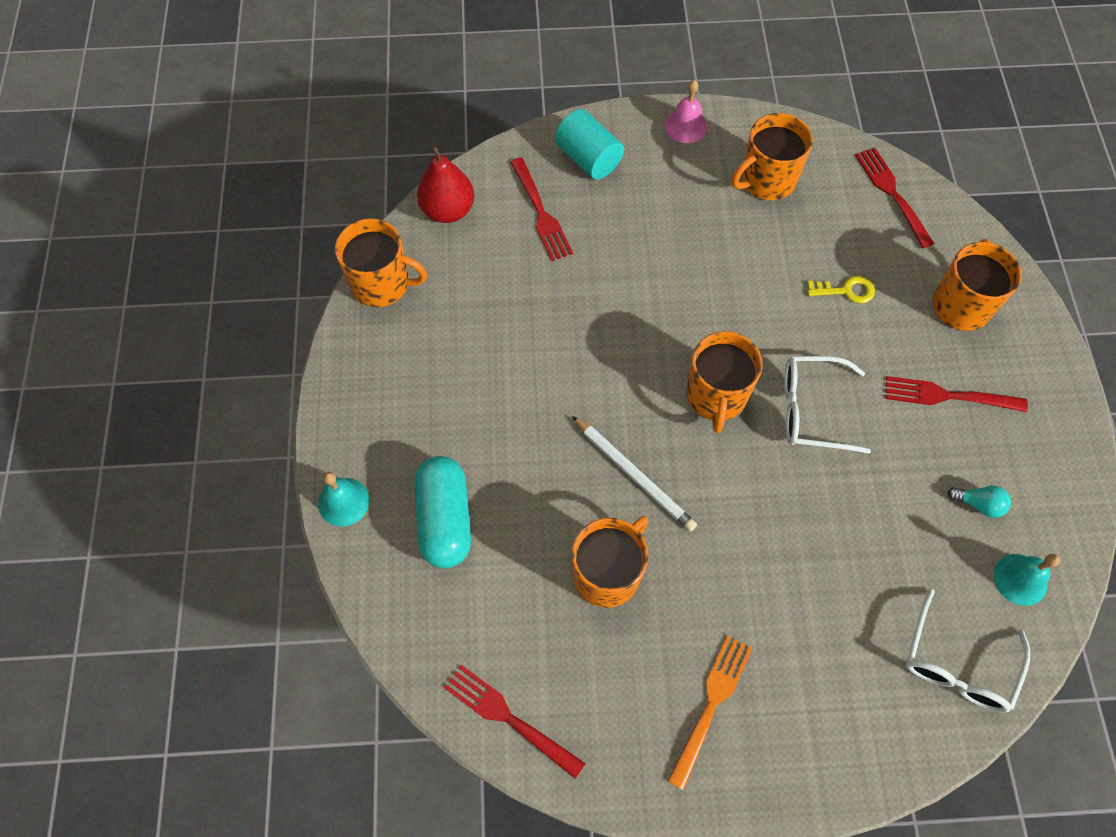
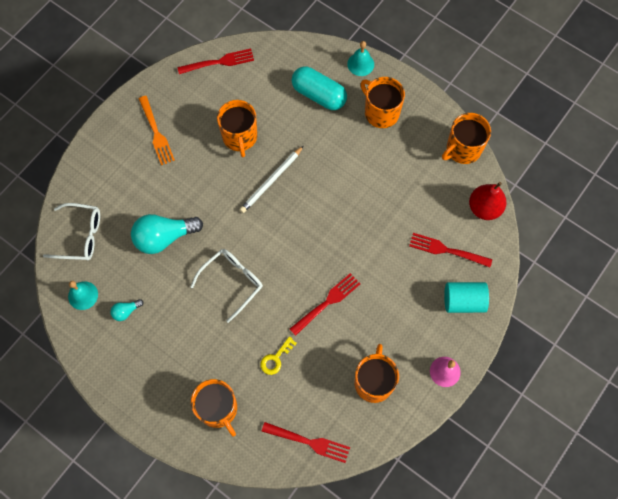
camera: 130 degrees right, 5 degrees up
white pencil [572,416,697,532] -> white pencil turned 45 degrees counterclockwise [239,146,303,213]
orange mug [686,331,763,433] -> orange mug moved to [361,77,405,128]
red fork [886,376,1028,412] -> red fork moved to [290,273,360,336]
white glasses [906,588,1030,713] -> white glasses turned 120 degrees clockwise [43,203,100,261]
none -> turquoise light bulb [131,214,203,254]

